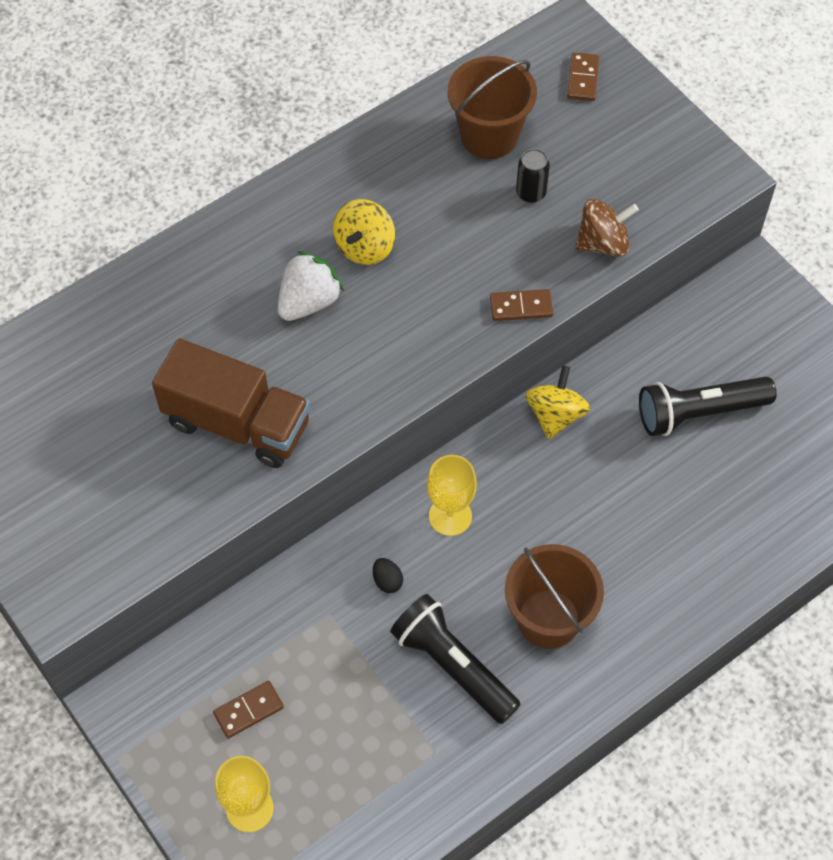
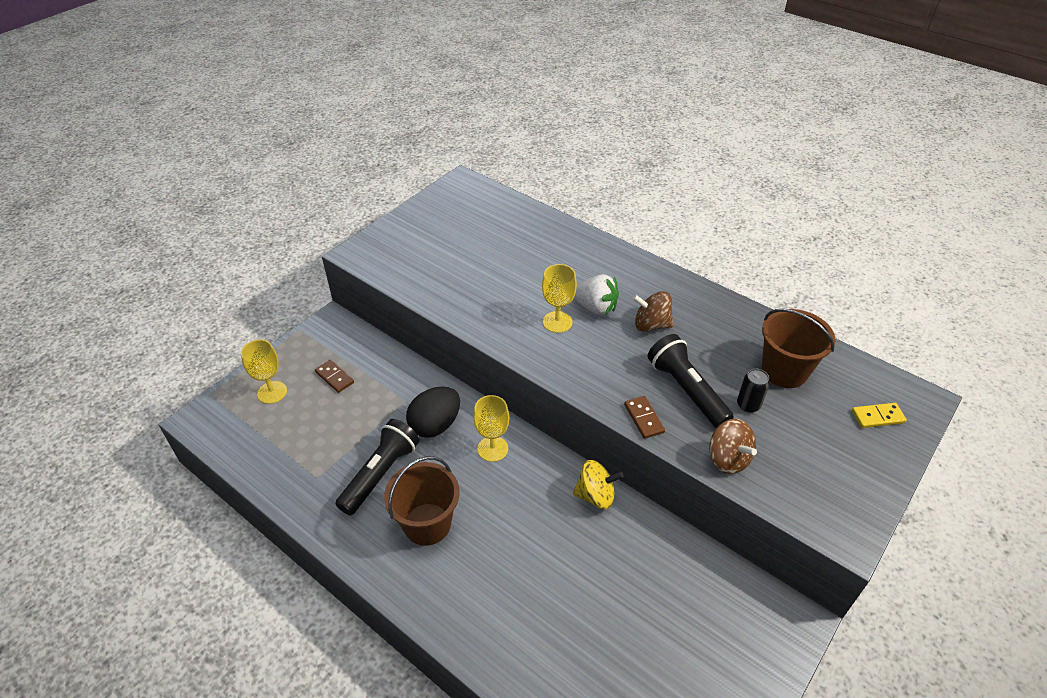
camera: 75 degrees right, 15 degrees down
brown truck [152,338,310,468] -> none
yellow spinning top [333,199,395,265] -> brown spinning top [632,291,673,332]
black egg [373,558,403,593] -> black egg [406,387,460,438], size x2.30
brown domino [567,53,599,101] -> yellow domino [852,403,907,428]
black flashlight [639,377,777,436] -> black flashlight moved to [648,334,734,428]
none -> yellow goblet [542,264,577,333]

